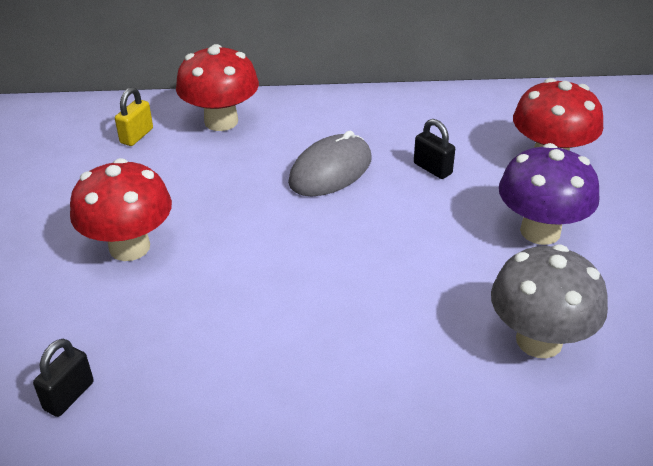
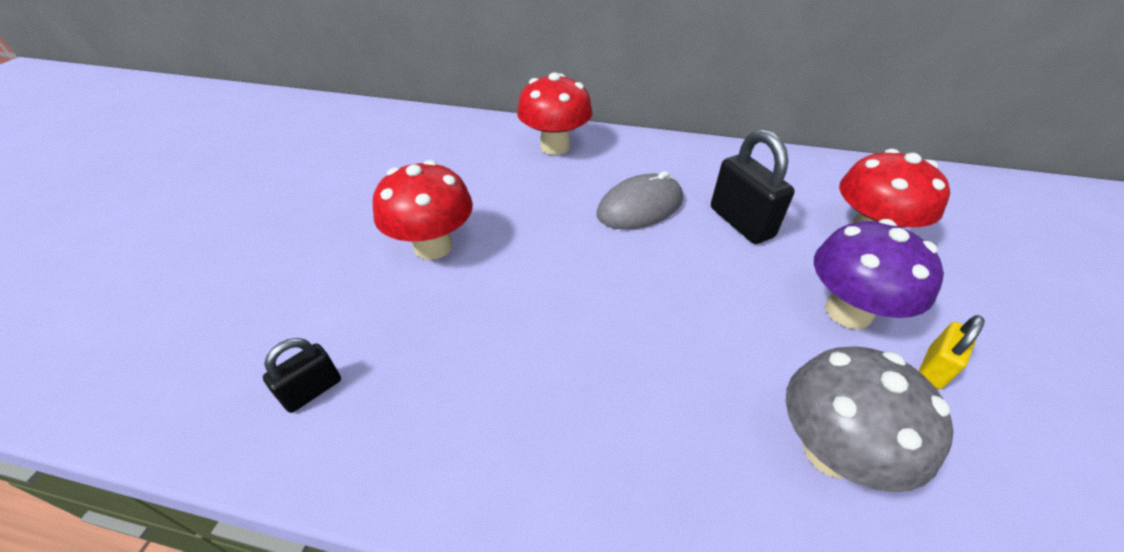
camera: 15 degrees right, 5 degrees up
yellow padlock [115,87,153,146] -> yellow padlock moved to [919,315,985,389]
black padlock [414,119,455,179] -> black padlock [711,129,795,244], size x1.74

